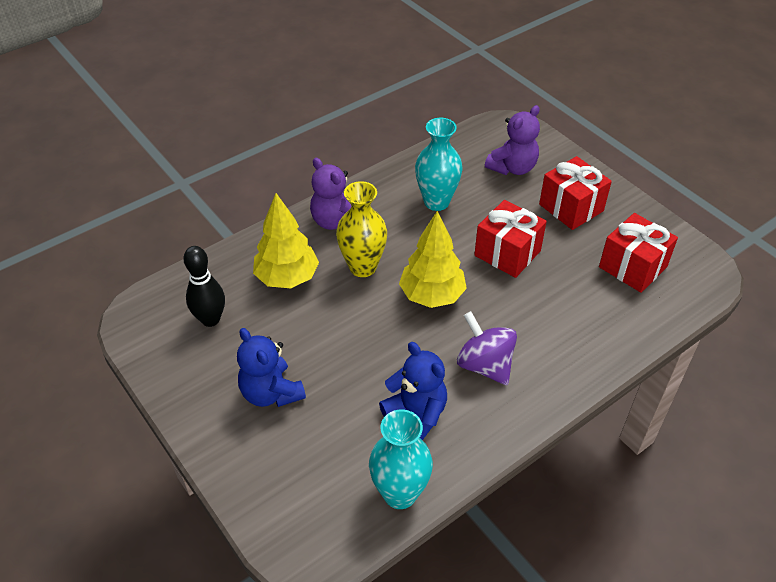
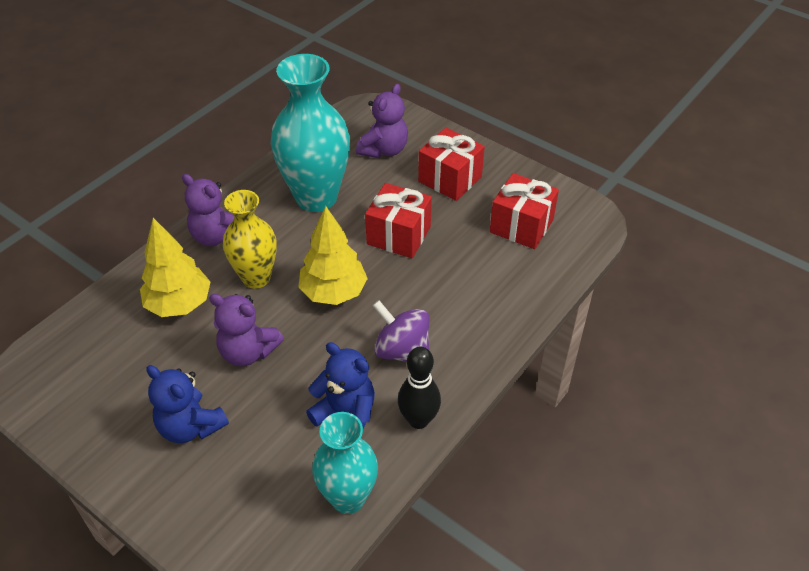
camera: 15 degrees left, 0 degrees up
black bowling pin [183,246,225,327] -> black bowling pin moved to [398,346,441,429]
turquoise vase [415,118,463,211] -> turquoise vase [270,54,350,212], size x1.59
none -> purple teddy bear [209,294,284,366]

